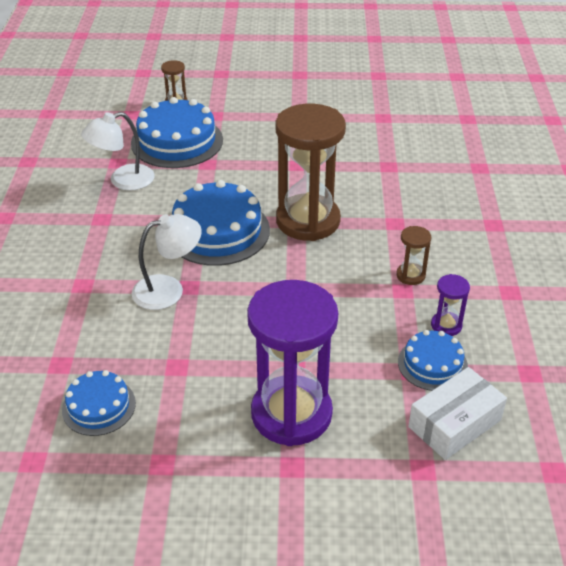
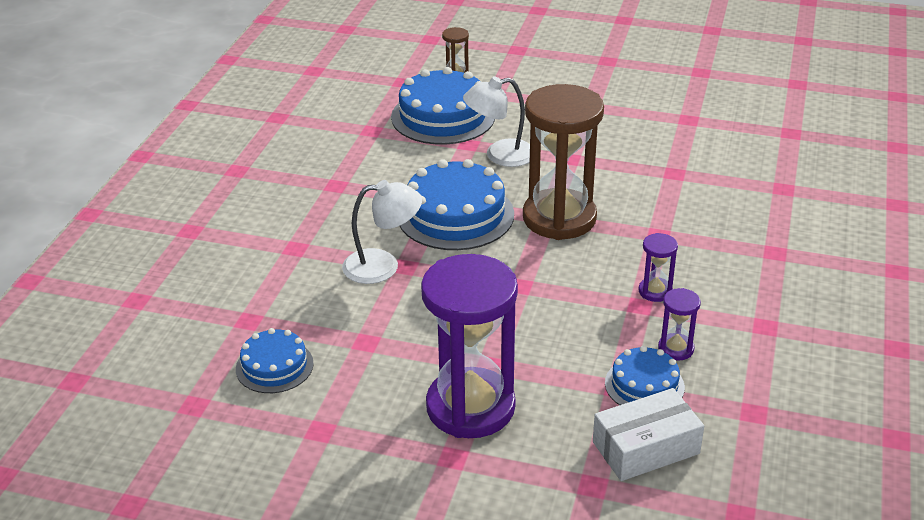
camera: 15 degrees right, 5 degrees down
white lamp [81,112,155,191] -> white lamp moved to [463,77,530,167]
brown hourglass [396,226,431,285] -> purple hourglass [639,233,678,302]

